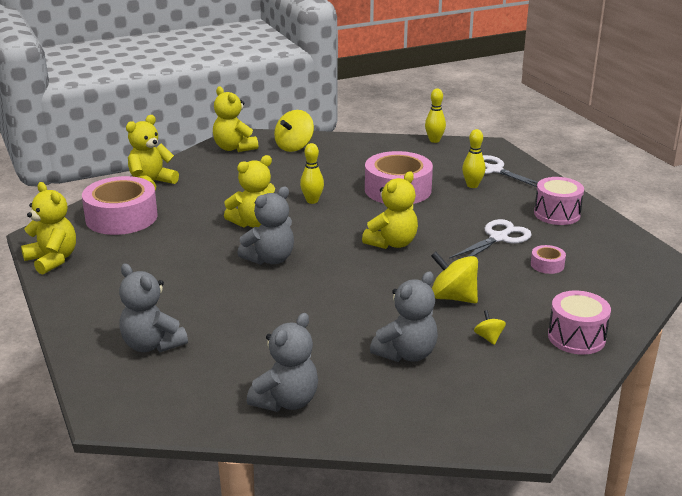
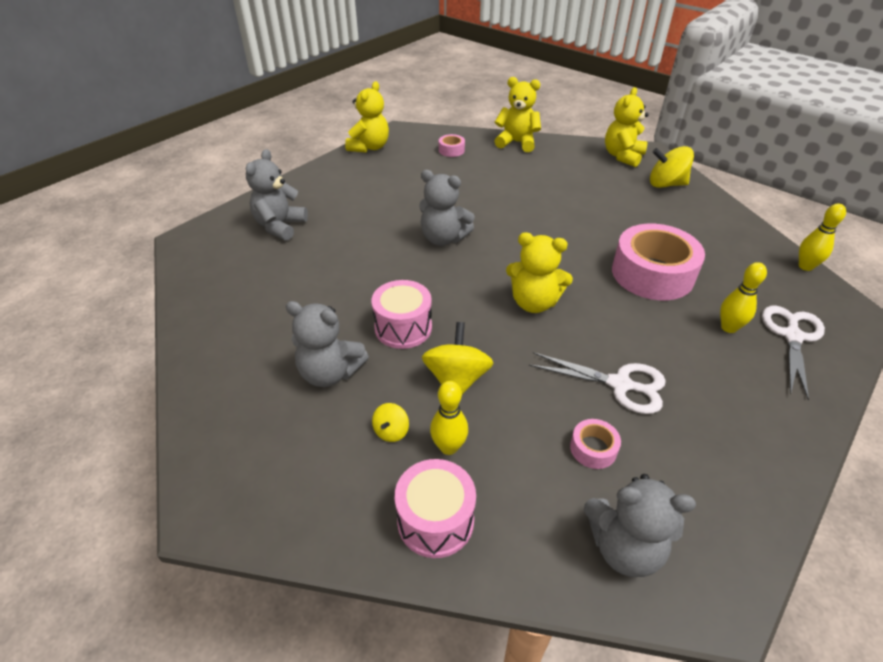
camera: 65 degrees right, 15 degrees up
pink tape [82,176,158,235] -> pink tape [439,134,465,157], size x0.43
yellow teddy bear [224,155,275,228] -> none
grey teddy bear [247,313,318,412] -> grey teddy bear moved to [584,474,696,577]
yellow bowling pin [300,143,324,204] -> yellow bowling pin moved to [430,381,468,455]
yellow spinning top [474,310,506,345] -> yellow spinning top turned 150 degrees clockwise [372,403,409,442]
pink drum [534,177,584,225] -> pink drum moved to [371,280,432,349]

